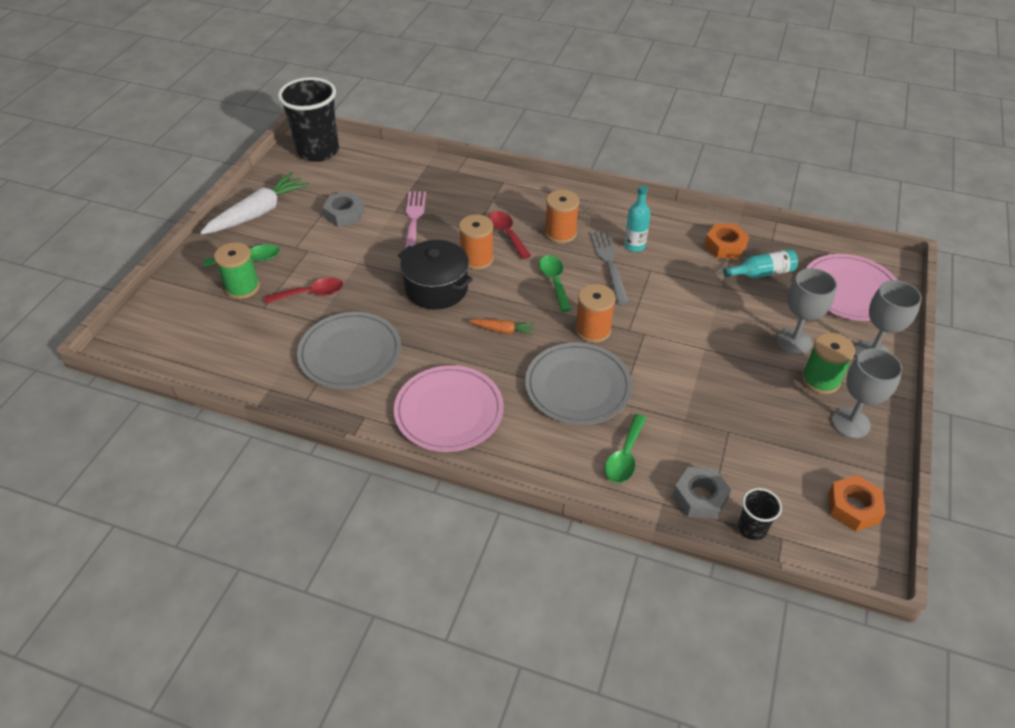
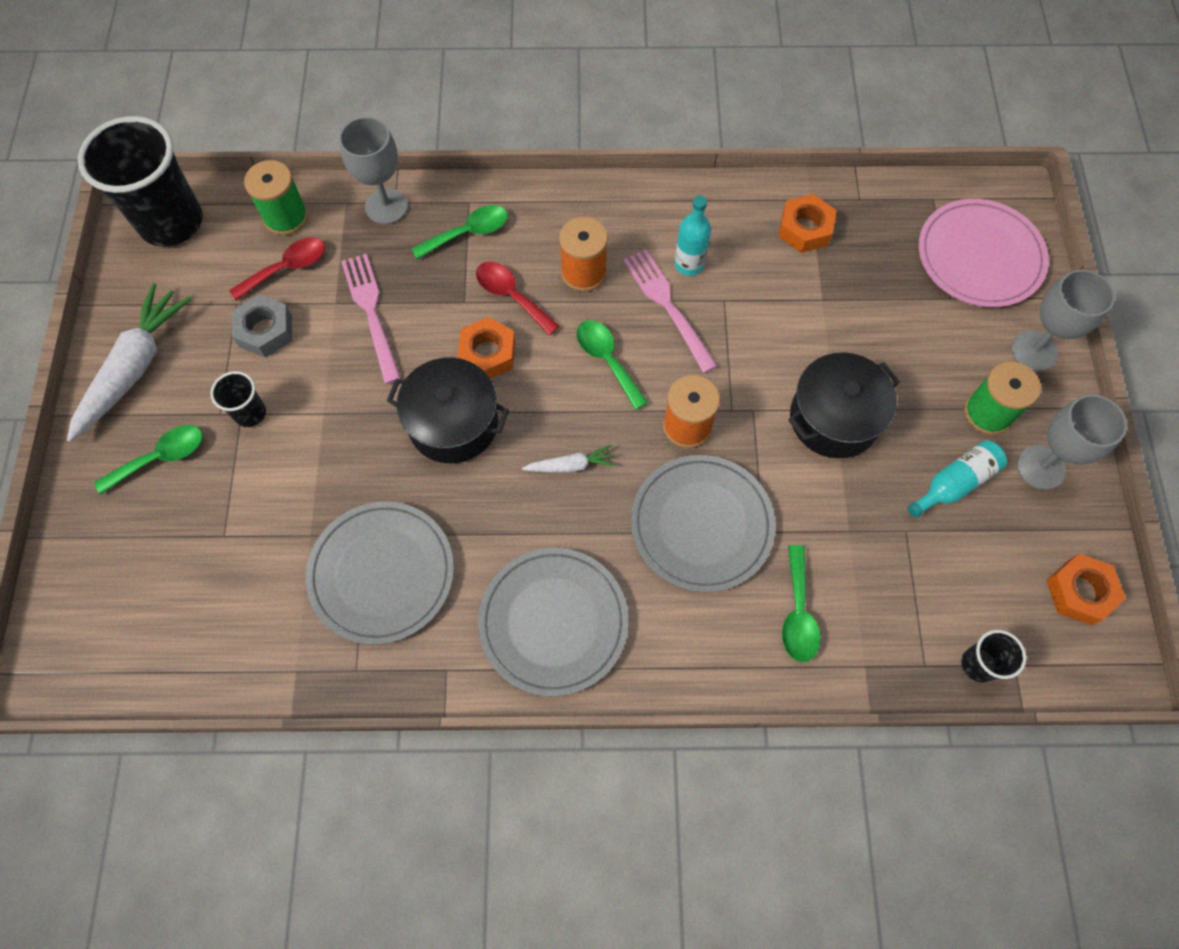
camera: 20 degrees left, 20 degrees up
green spool [214,242,260,299] -> green spool moved to [244,160,308,235]
red spoon [264,278,343,304] -> red spoon moved to [229,237,325,300]
pink plate [394,365,504,452] -> grey plate [478,548,628,696]
orange spool [459,214,494,270] -> orange nut [458,317,516,379]
orange carrot [469,319,535,336] -> white carrot [522,445,616,473]
grey fork [590,231,629,305] -> pink fork [623,249,717,373]
grey nut [673,467,731,519] -> none
turquoise bottle [723,249,798,278] -> turquoise bottle moved to [907,440,1007,518]
grey goblet [777,268,837,354] -> grey goblet moved to [339,117,408,224]
none -> black cup [210,371,266,427]
none -> green spoon [411,205,508,259]
none -> black pot [788,352,900,458]

